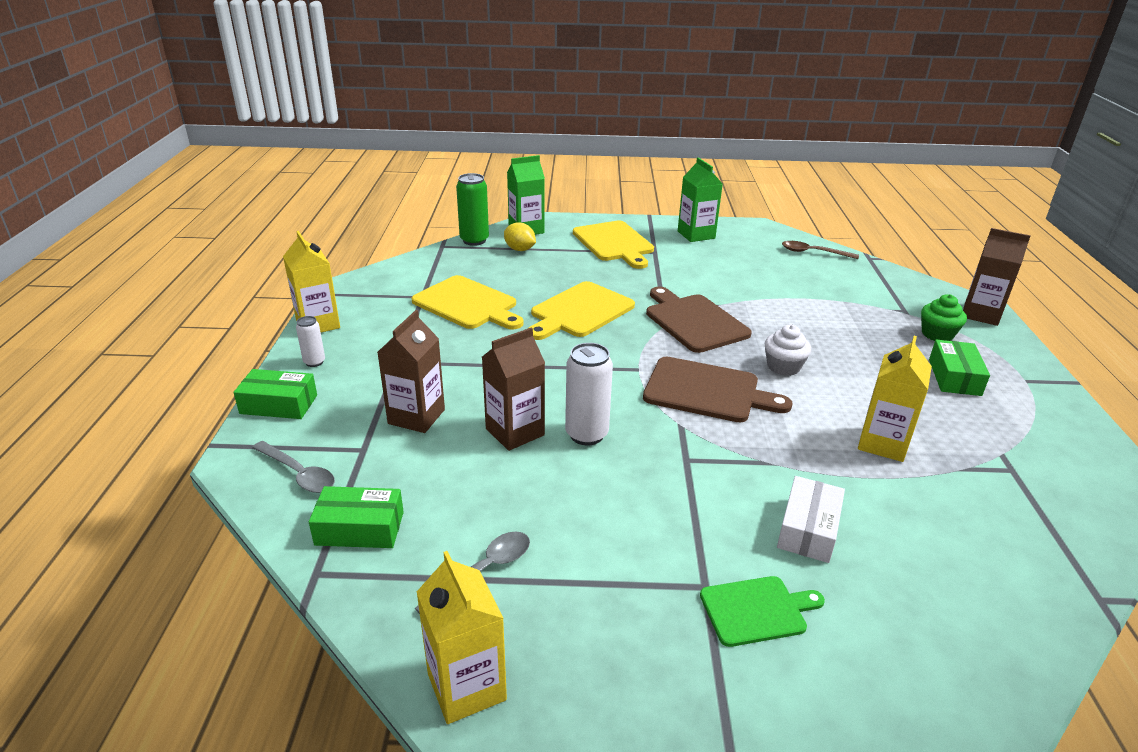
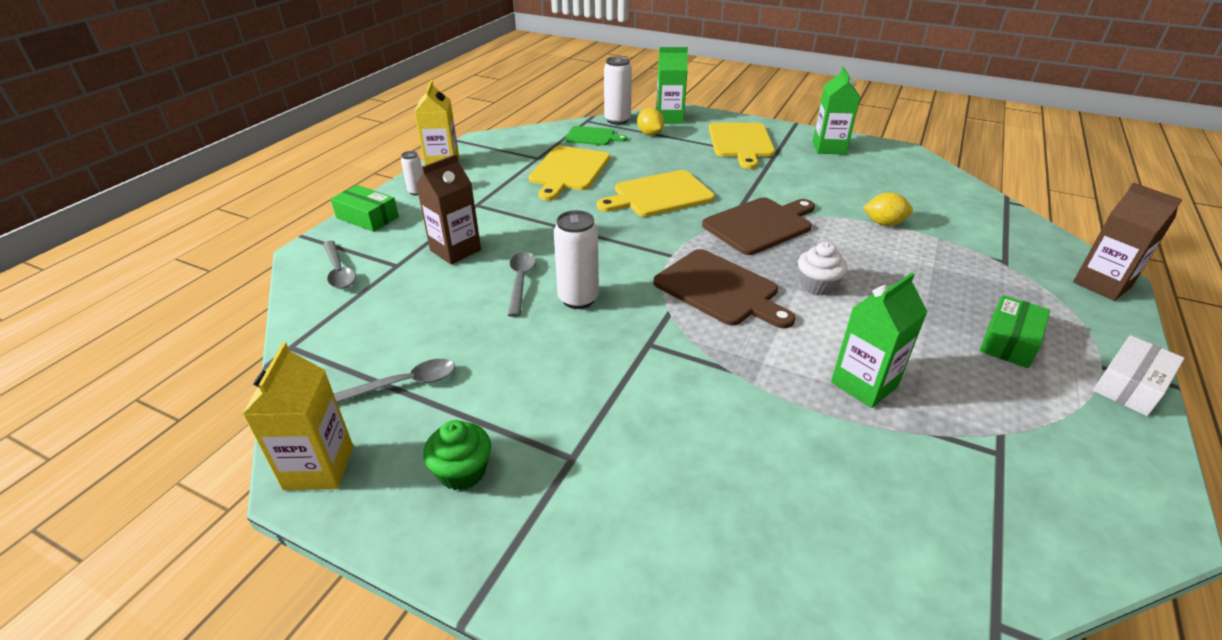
camera: 25 degrees right, 5 degrees up
green box [309,486,404,548] -> none
yellow cutting board [412,275,524,330] -> yellow cutting board turned 45 degrees clockwise [529,146,610,201]
green can [456,173,489,246] -> white can [604,56,632,125]
brown carton [482,328,545,451] -> grey spoon [508,252,536,317]
brown cutting board [646,287,752,353] -> brown cutting board turned 60 degrees clockwise [702,197,815,255]
green cutting board [700,576,825,647] -> green cutting board moved to [565,126,627,145]
white box [777,476,845,563] -> white box moved to [1093,335,1185,416]
brown spoon [782,241,859,259] -> none
yellow carton [858,336,932,462] -> green carton [831,273,927,408]
green cupcake [921,294,967,341] -> green cupcake moved to [423,420,491,491]
none -> yellow lemon [863,192,913,226]

